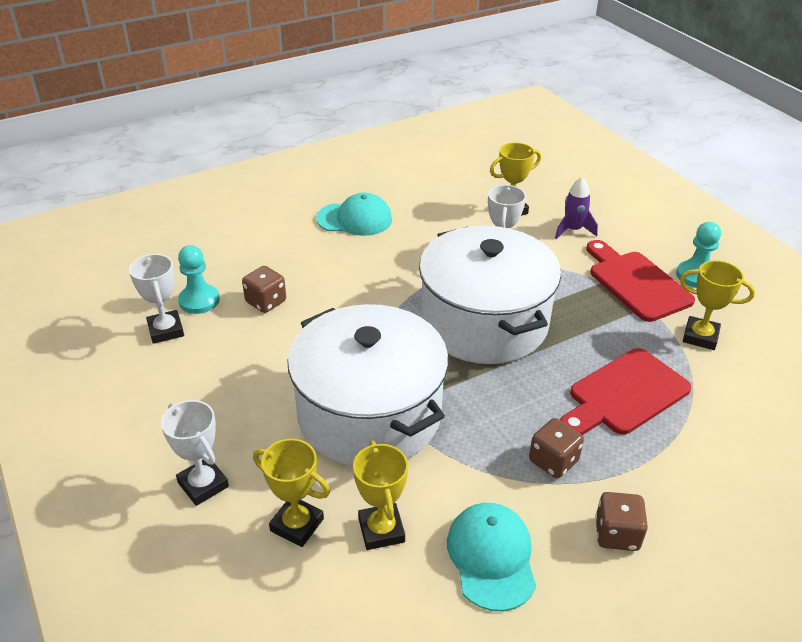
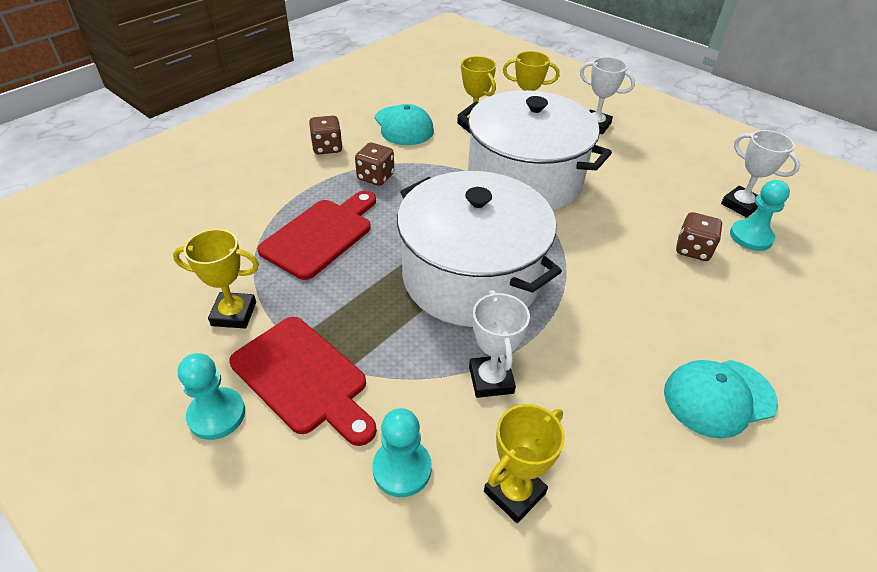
camera: 160 degrees right, 5 degrees up
purple rocket [555,177,598,239] -> turquoise pawn [373,408,432,497]

